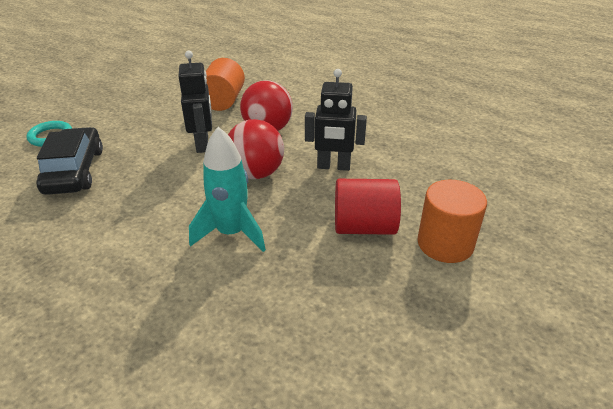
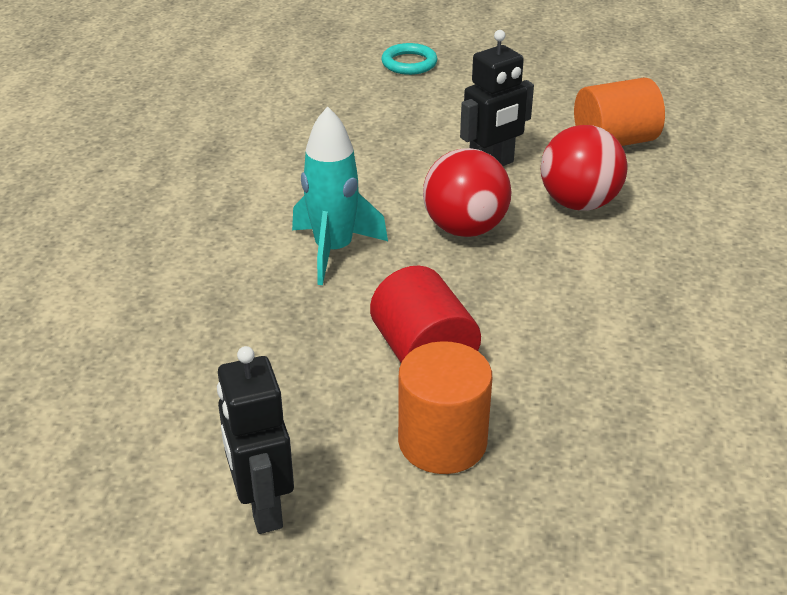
camera: 65 degrees right, 0 degrees up
black car [37,127,103,195] -> none
black robot [305,69,367,171] -> black robot moved to [217,346,294,534]

